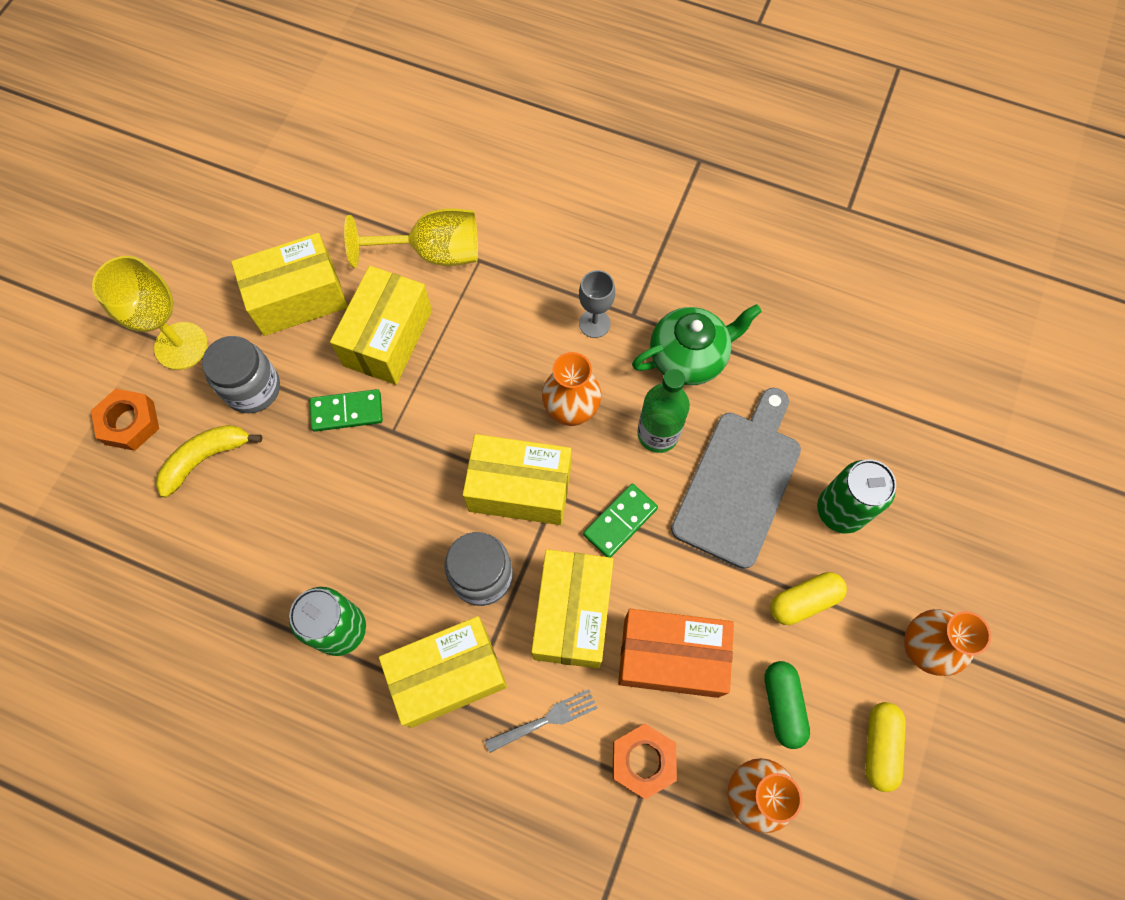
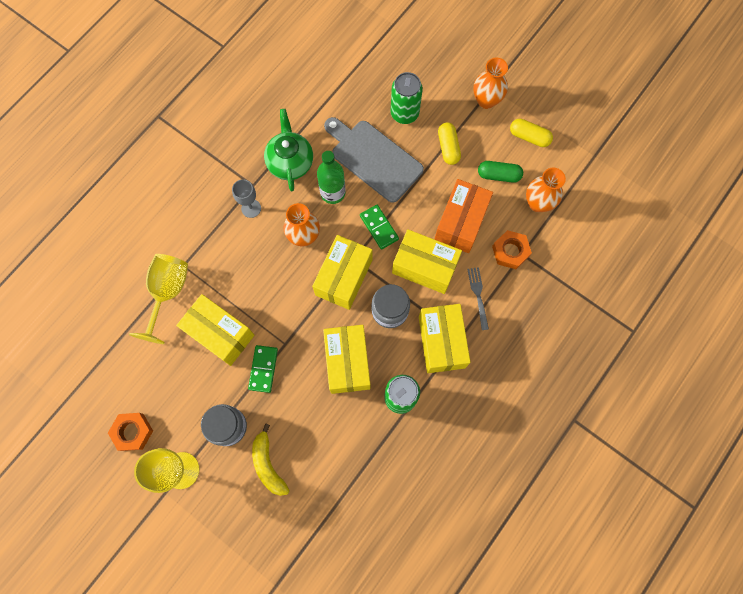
camera: 75 degrees left, 5 degrees up
orange nut [91,389,159,451] -> orange nut moved to [108,413,153,451]
yellow box [231,233,348,336] -> yellow box moved to [323,325,370,394]

